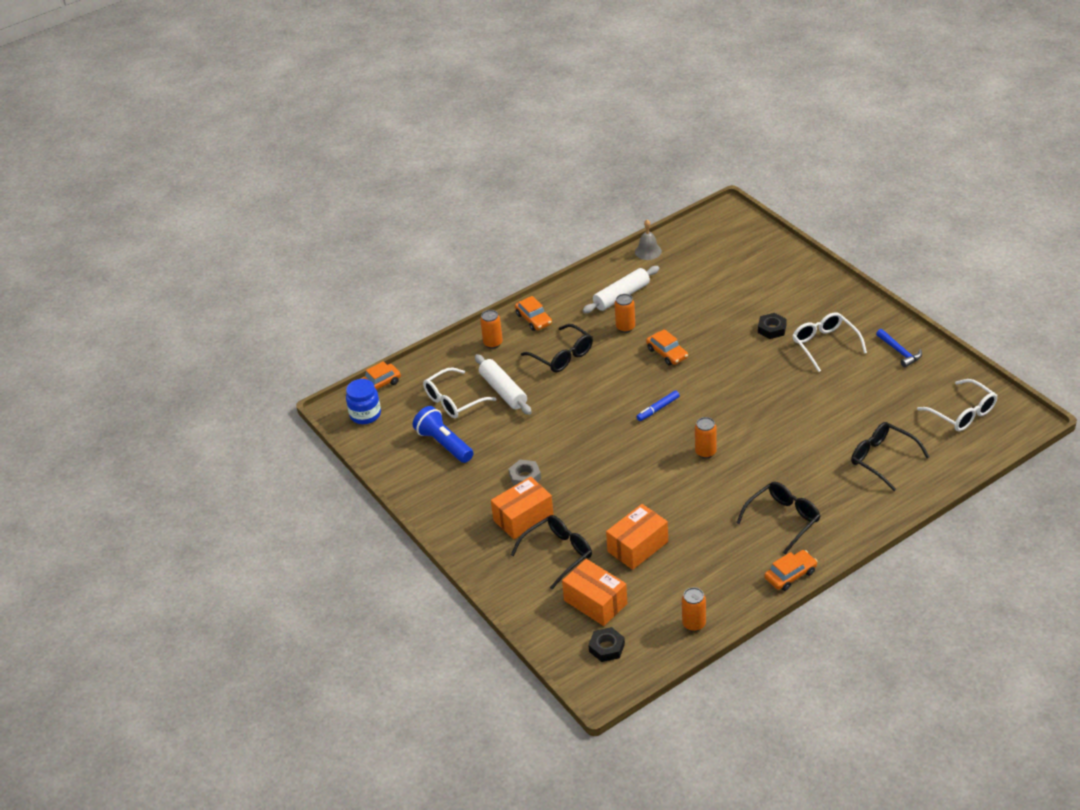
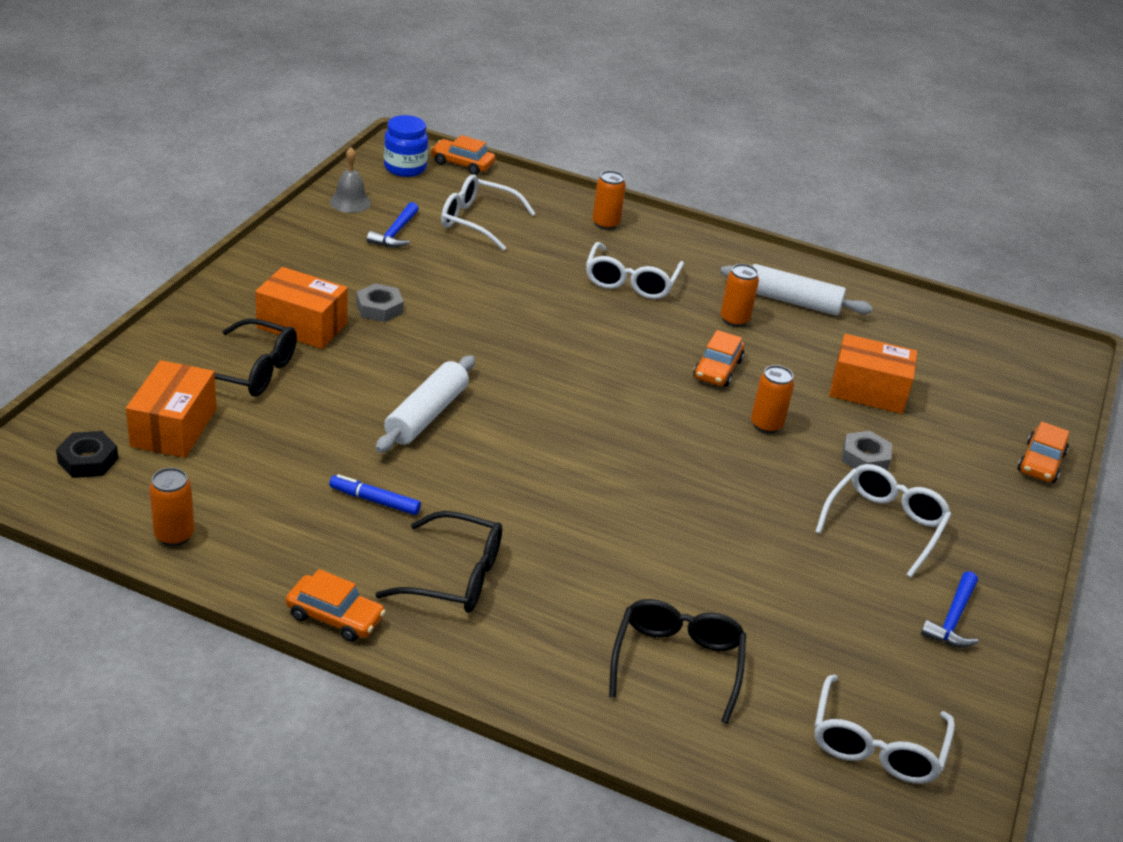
camera: 50 degrees right, 5 degrees down
blue flashlight [413,406,473,463] -> blue hammer [367,202,419,248]
white rolling pin [475,354,532,415] -> white rolling pin moved to [376,355,475,453]
orange car [515,296,552,331] -> orange car moved to [1018,421,1069,483]
black glasses [521,324,593,373] -> white glasses [586,242,684,299]
orange box [606,504,668,570] -> orange box moved to [829,334,917,414]
grey bell [635,220,662,260] -> grey bell moved to [330,147,371,213]
blue marker [636,390,680,421] -> blue marker moved to [329,474,421,515]
orange can [695,417,717,459] -> orange can moved to [751,365,794,434]
black nut [758,313,787,339] -> grey nut [841,431,892,471]

